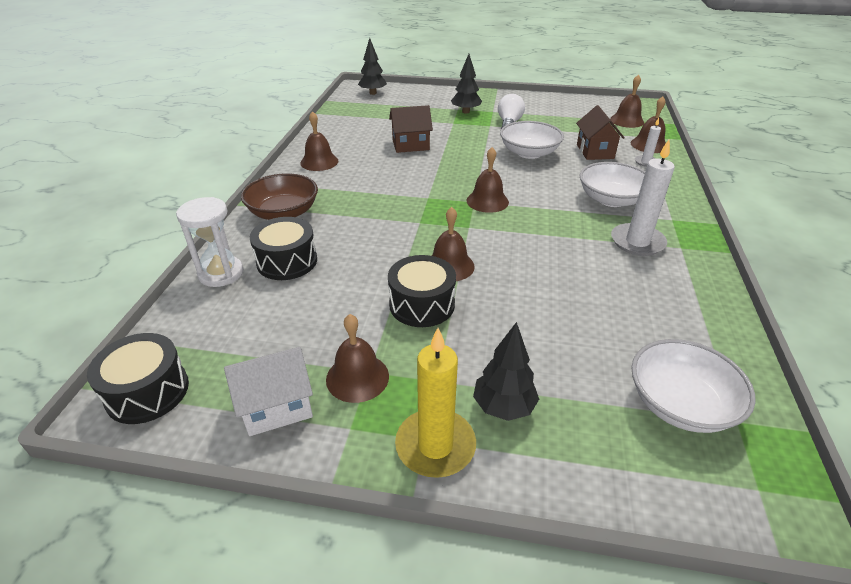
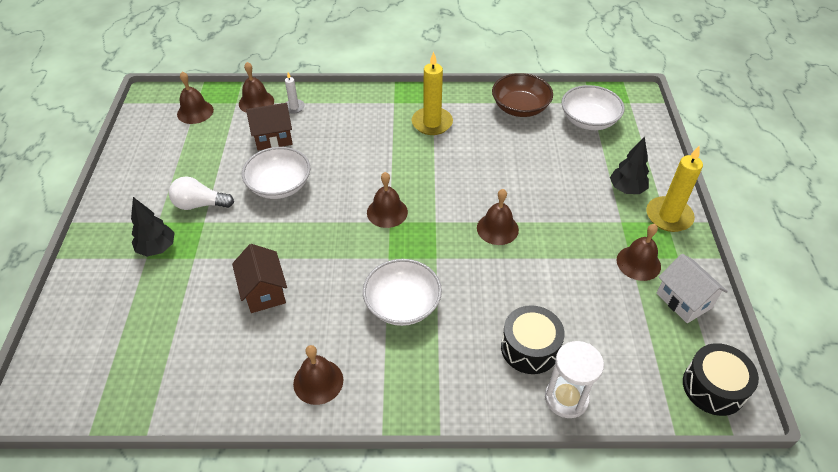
camera: 100 degrees left, 10 degrees up
brown bowl [241,173,318,220] -> brown bowl moved to [492,73,553,117]
black tree [358,38,387,95] -> none
black drum [388,255,456,327] -> none
white bowl [580,162,645,207] -> white bowl moved to [363,259,442,326]
white candle [611,140,675,256] -> yellow candle [412,52,453,135]

